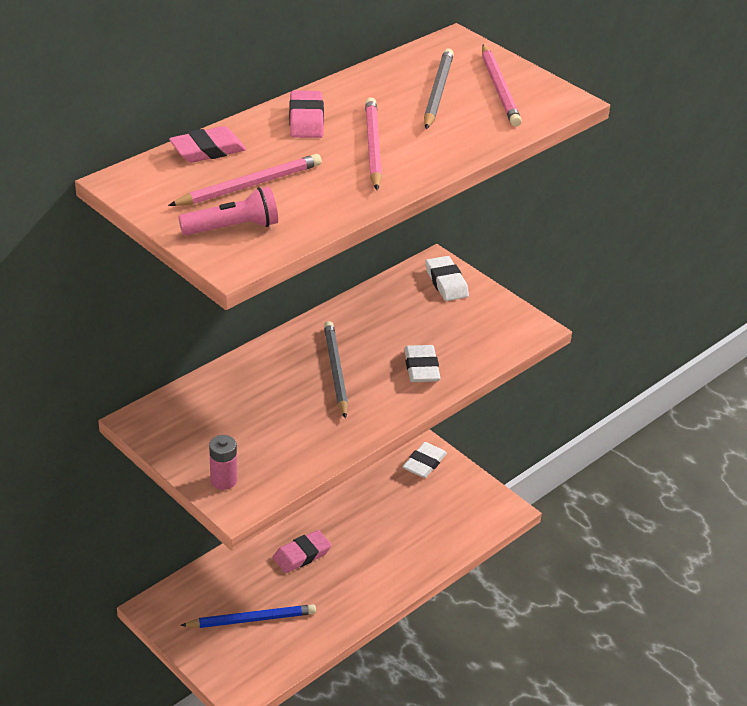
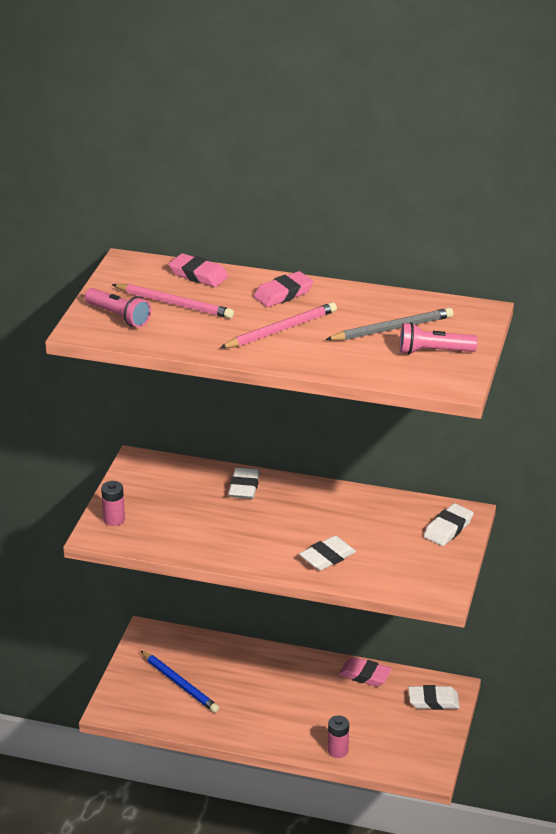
camera: 60 degrees right, 5 degrees down
pink eraser [273,530,332,573] -> pink eraser moved to [339,657,392,687]
grey pencil [324,321,348,419] -> none
pink pencil [482,45,522,127] -> pink flashlight [400,322,478,354]
none -> white eraser [228,467,260,499]
none -> pink battery [328,715,349,758]

